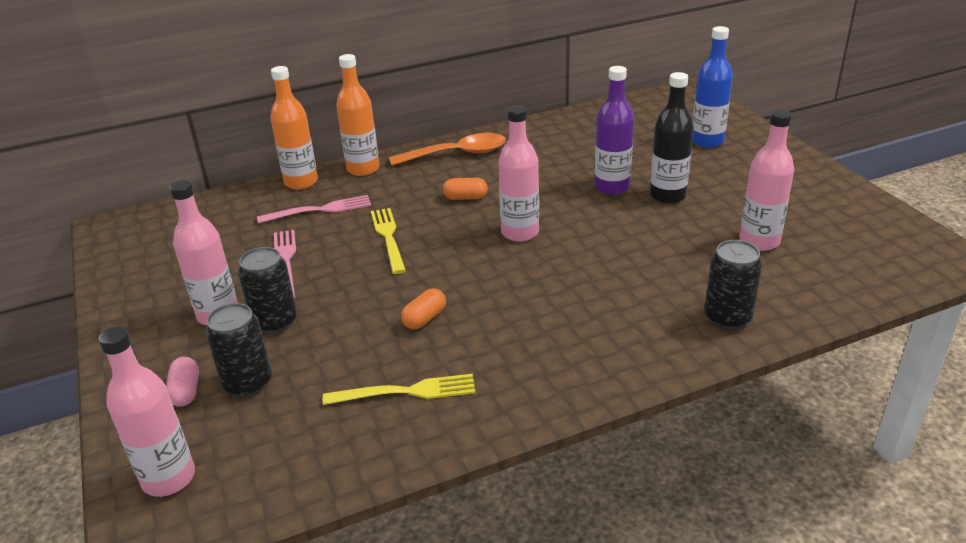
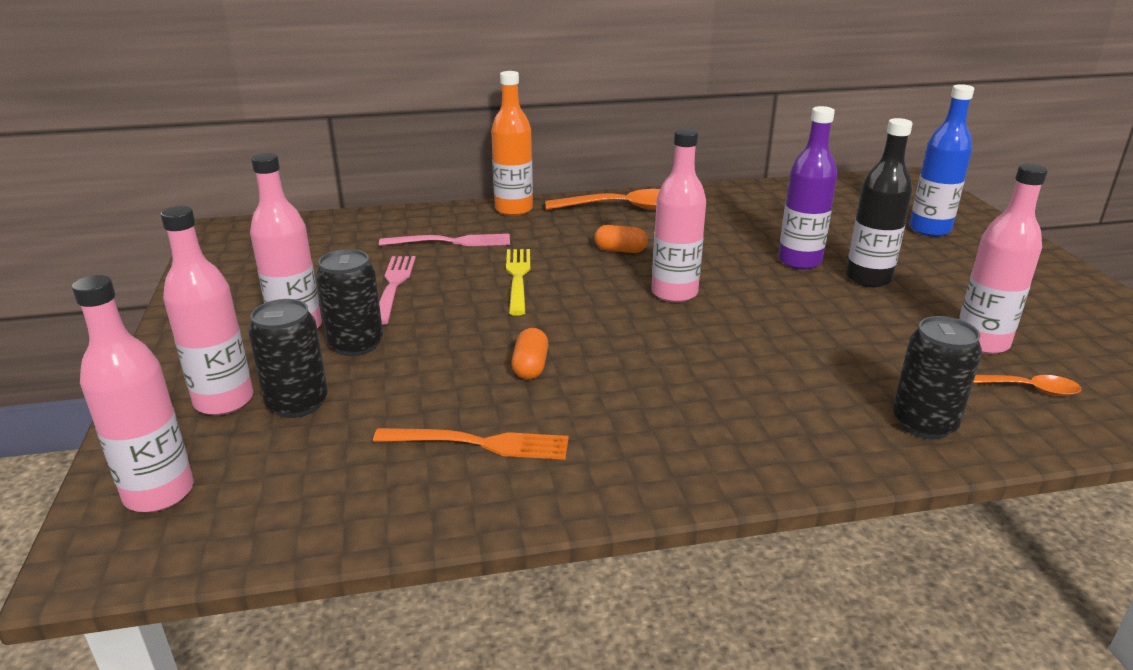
camera: 10 degrees right, 5 degrees down
pink capsule [166,357,199,407] -> pink bottle [160,206,254,415]
orange bottle [270,66,318,190] -> none
yellow fork [323,374,475,405] -> orange fork [373,428,569,460]
orange capsule [401,288,446,329] -> orange capsule turned 45 degrees counterclockwise [511,328,549,379]
none -> orange spoon [973,375,1081,396]

